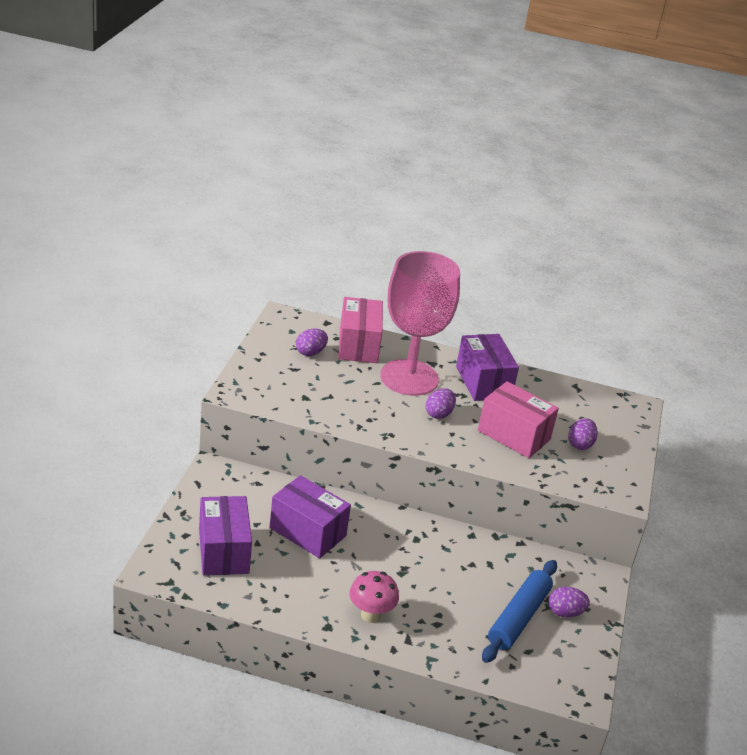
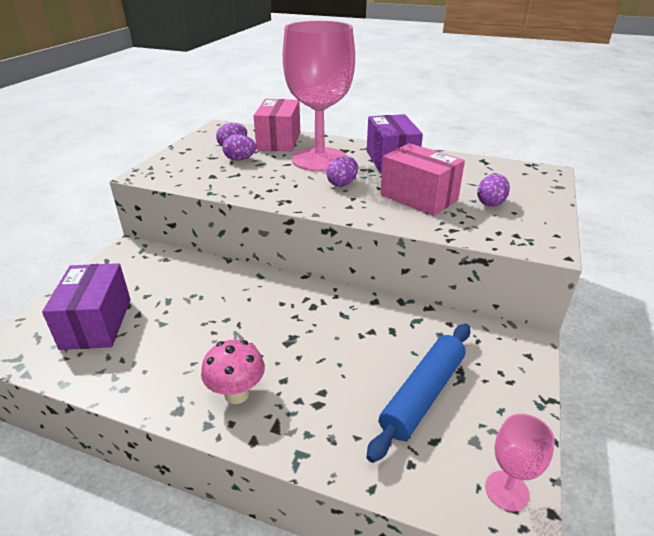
camera: 10 degrees right, 0 degrees up
purple box [270,475,351,558] -> none
purple egg [549,587,590,618] -> purple egg moved to [222,134,256,161]
none -> pink goblet [485,414,555,512]

